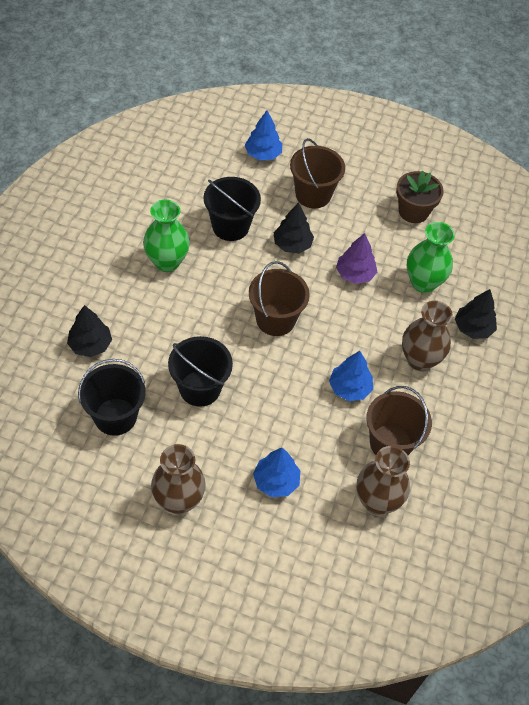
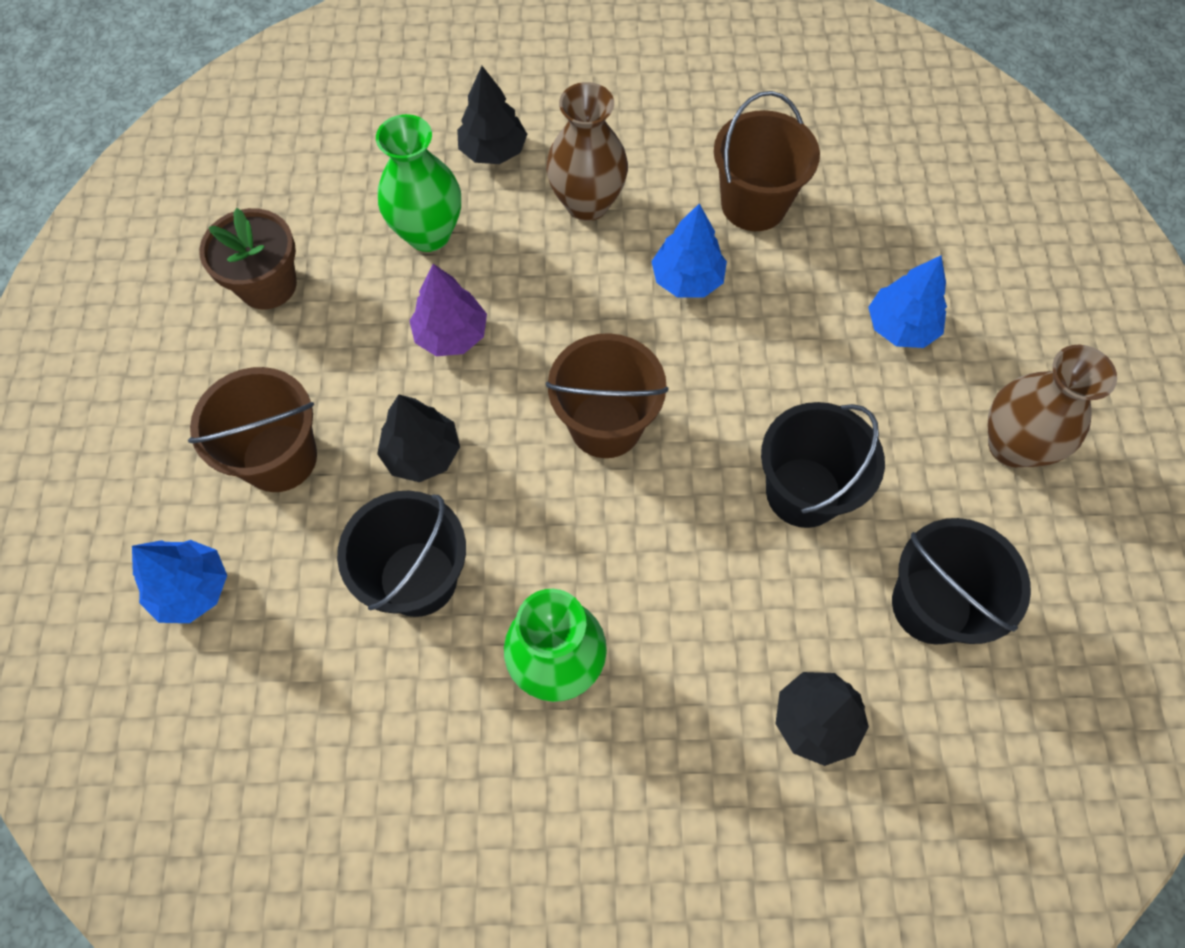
camera: 105 degrees left, 10 degrees up
brown vase [357,446,410,515] -> none

